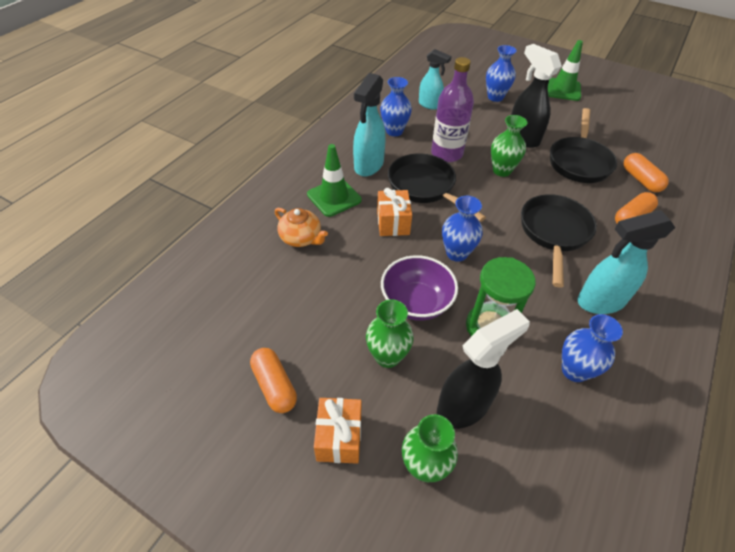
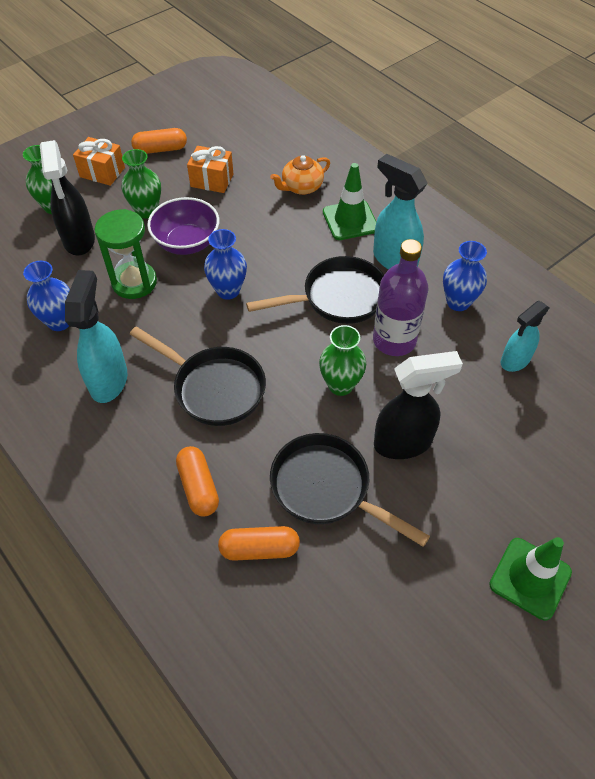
camera: 110 degrees right, 5 degrees up
orange gift [377,188,412,236] -> orange gift moved to [187,146,233,193]
blue vase [486,45,516,102] -> none

